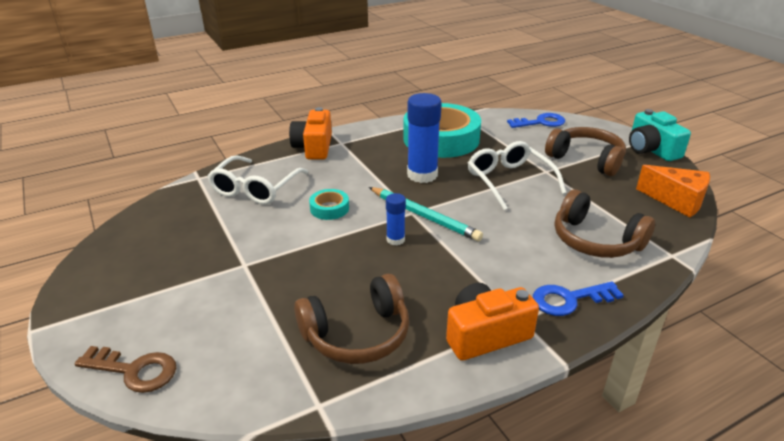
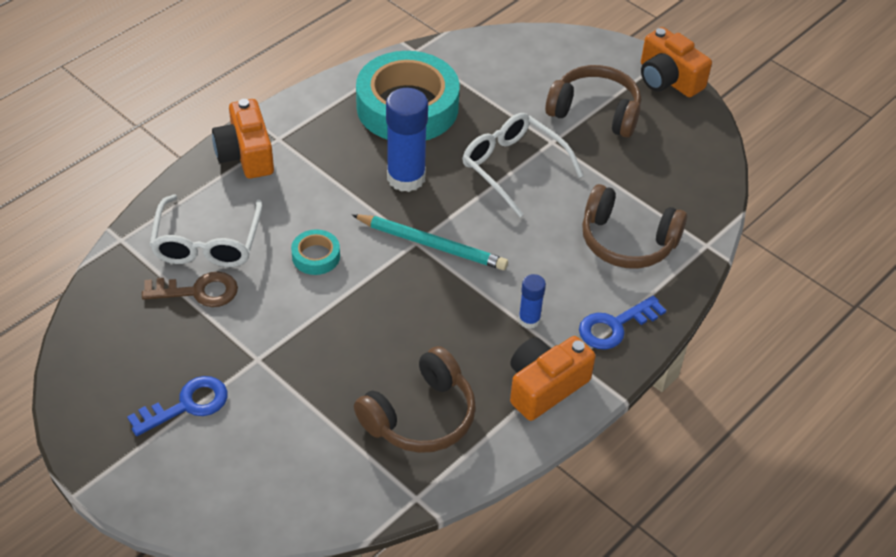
camera: 20 degrees left, 15 degrees up
brown key [74,346,176,393] -> brown key moved to [142,272,238,307]
blue glue stick [386,193,406,246] -> blue glue stick moved to [518,274,546,329]
blue key [507,113,565,128] -> blue key moved to [127,376,228,436]
turquoise camera [629,109,691,161] -> orange camera [641,27,712,97]
orange cheese [636,165,710,217] -> none

